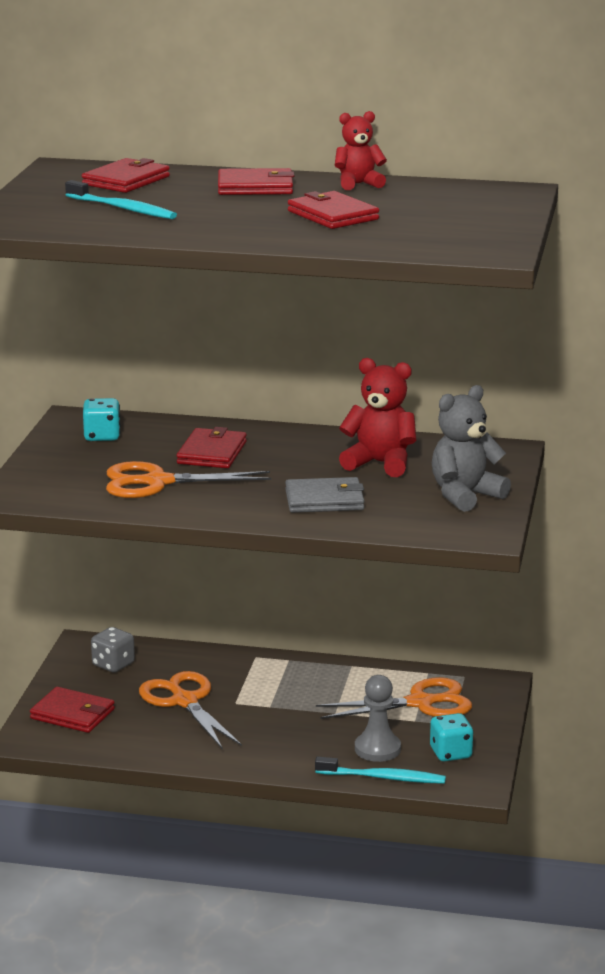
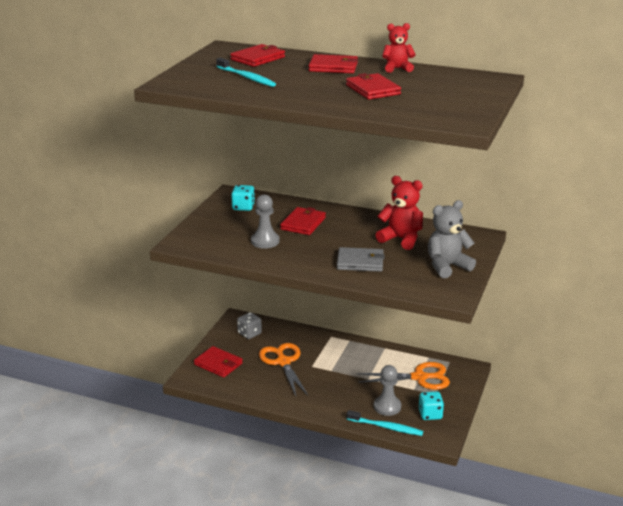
camera: 10 degrees right, 5 degrees up
orange scissors [106,461,271,498] -> grey pawn [251,194,280,249]

